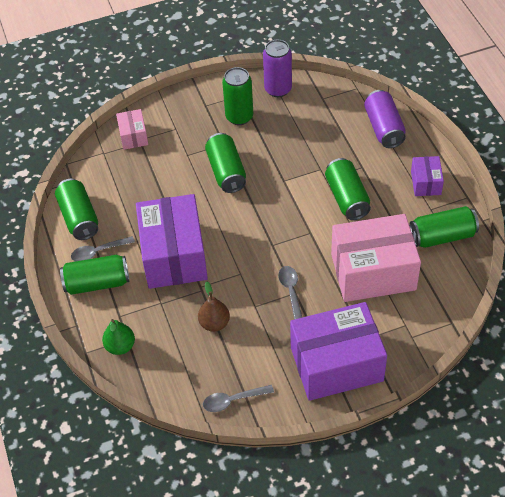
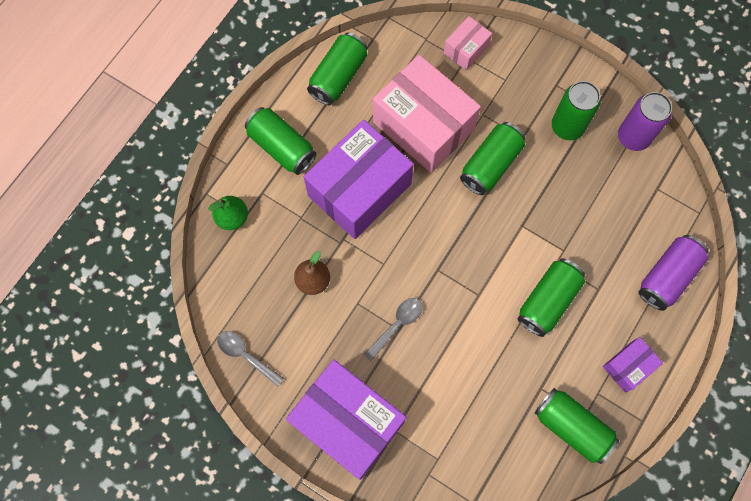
camera: 50 degrees right, 20 degrees up
grey spoon [71,236,135,262] -> none
pink box [331,214,421,302] -> pink box moved to [373,55,481,173]

